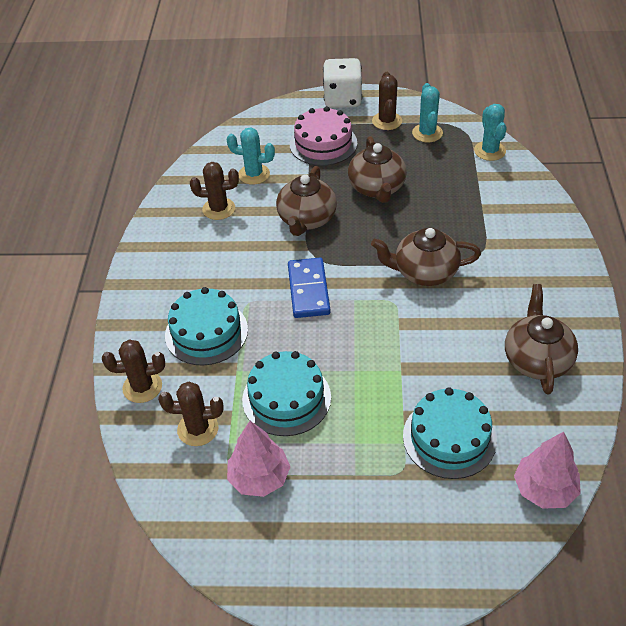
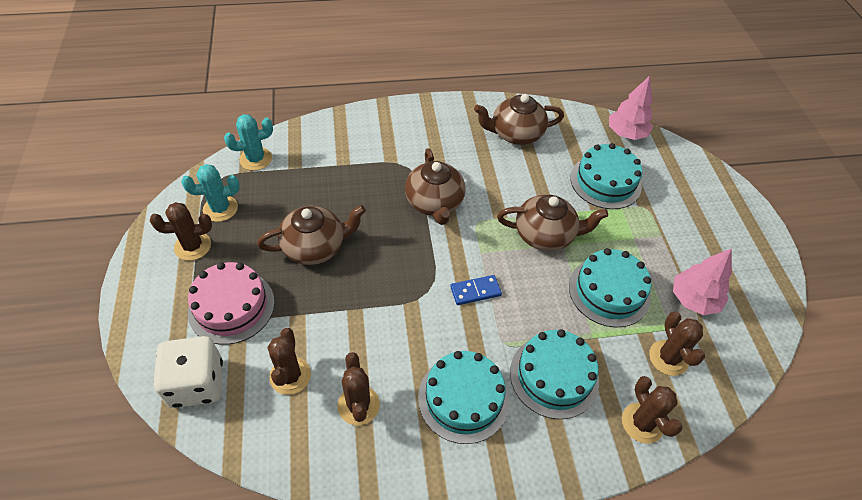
camera: 105 degrees left, 5 degrees up
turquoise cactus [227,127,275,185] -> brown cactus [268,328,311,395]
brown teapot [276,166,337,236] -> brown teapot moved to [497,194,608,251]
blue domino [288,258,330,318] -> blue domino [450,275,502,305], size x0.64
white dice [323,58,362,108] -> white dice moved to [153,336,223,408]
none -> turquoise cake [418,351,509,444]

